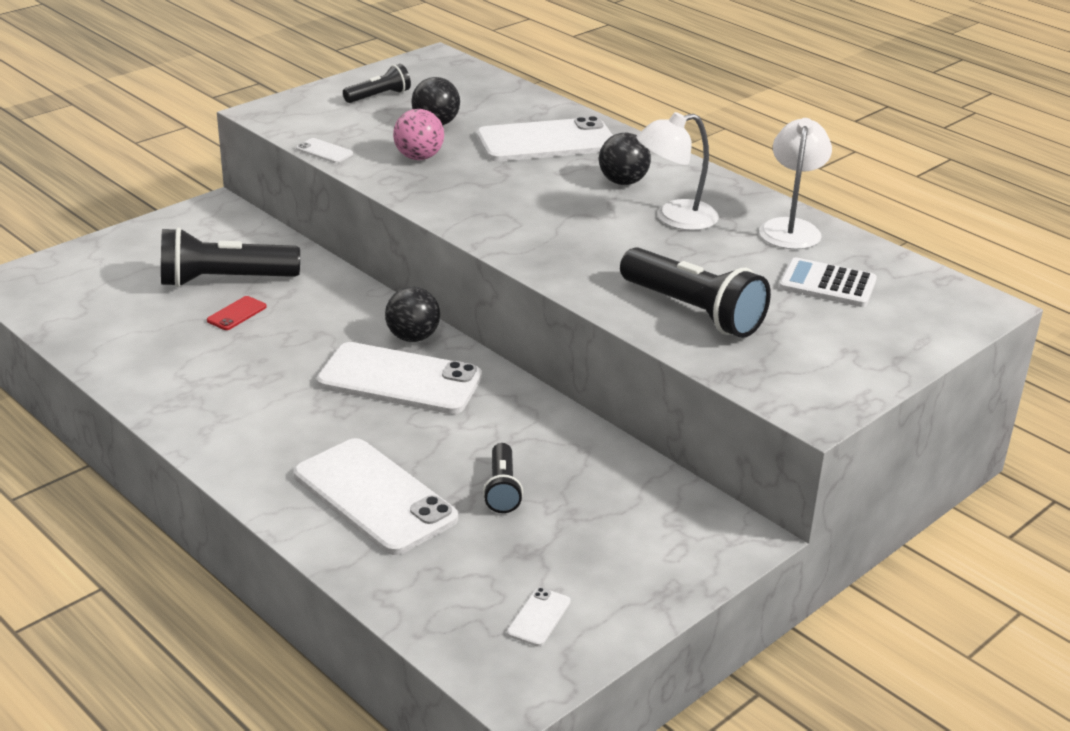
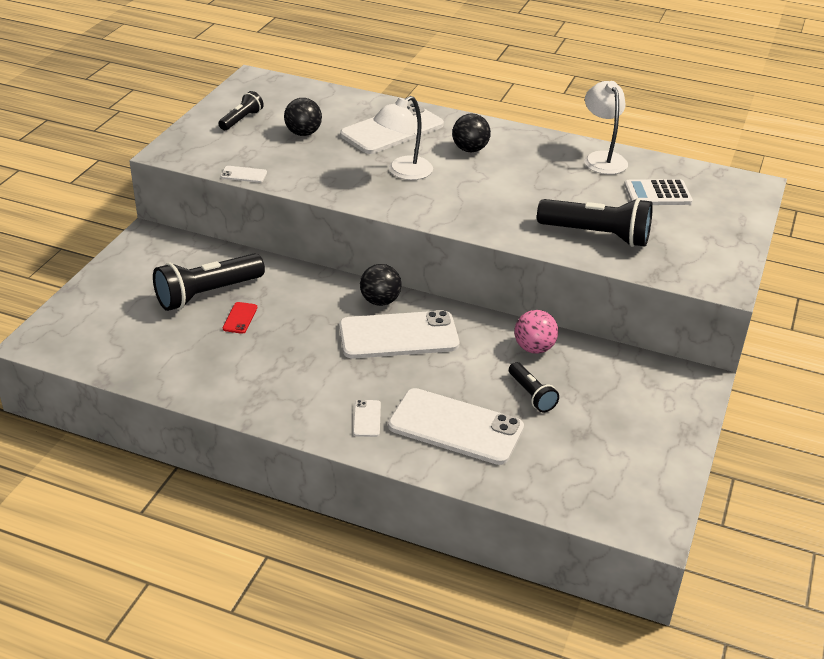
camera: 25 degrees left, 5 degrees up
pink ball [393,109,444,160] -> pink ball moved to [515,310,558,354]
white phone [507,587,571,647] -> white phone moved to [353,400,381,437]
white lamp [636,112,719,231] -> white lamp moved to [373,96,433,180]

